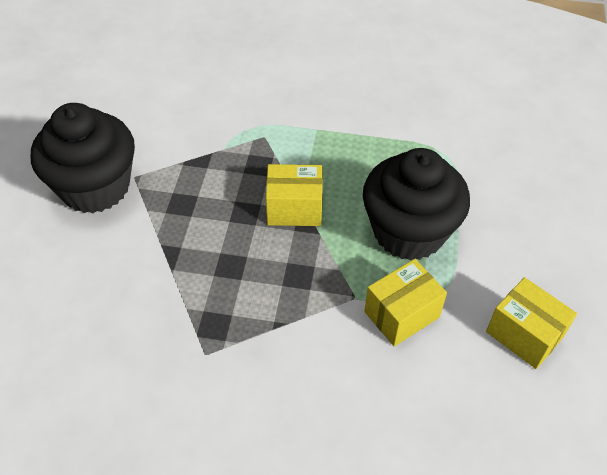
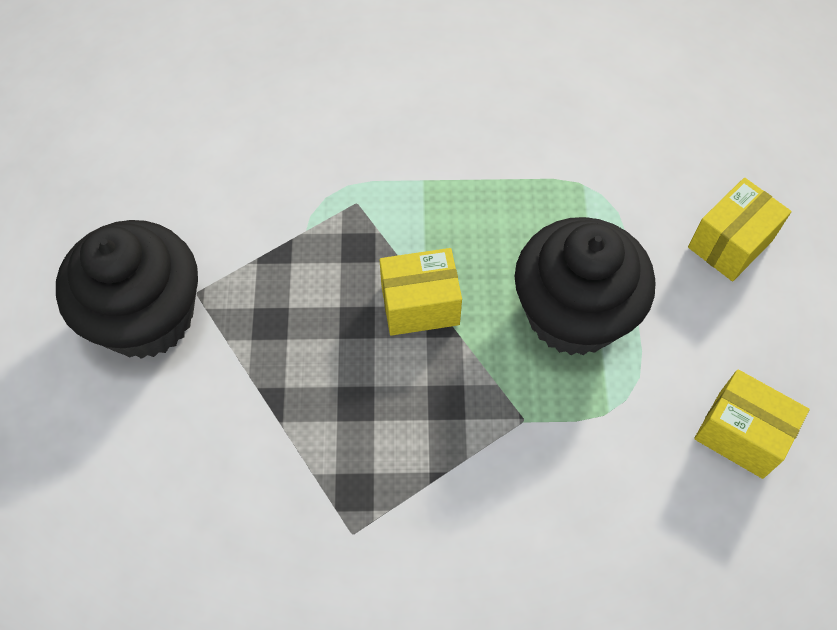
camera: 10 degrees left, 10 degrees up
yellow box [364,259,447,346] -> yellow box moved to [688,178,791,281]

